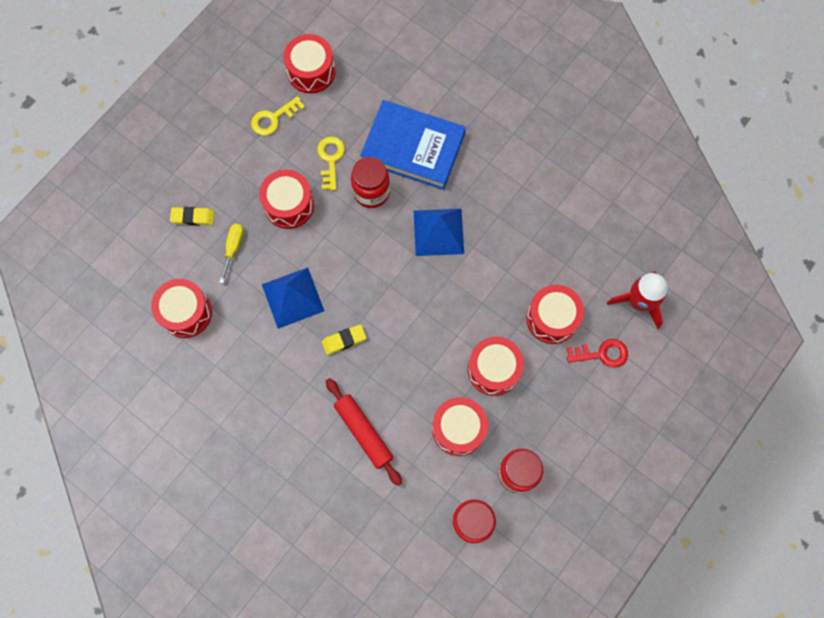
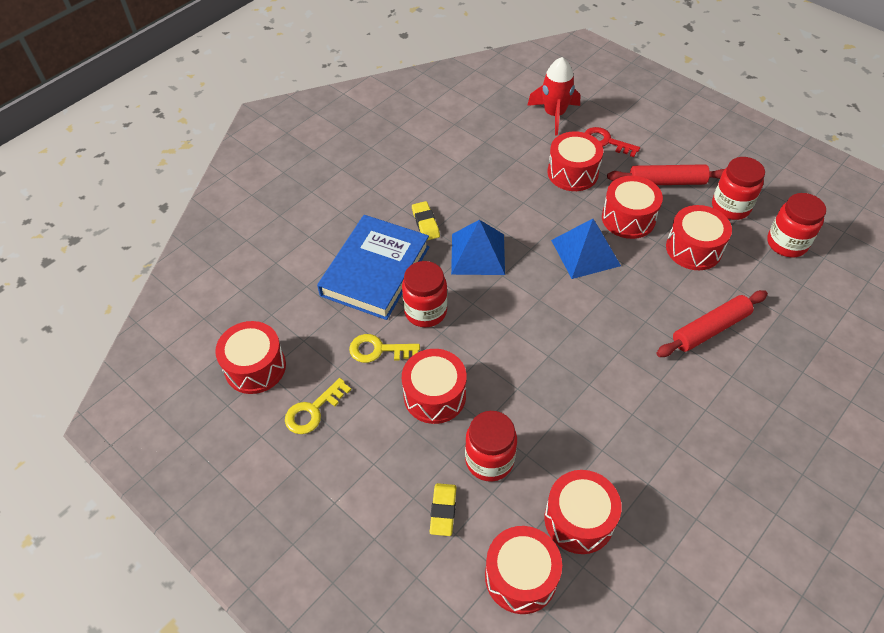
camera: 85 degrees left, 20 degrees down
yellow screwdriver [219,224,243,283] -> red jar [465,411,517,482]
yellow key [251,96,305,136] -> yellow key turned 75 degrees clockwise [285,378,351,434]
blue pyramid [262,268,324,329] -> blue pyramid moved to [551,219,621,279]
yellow eraser [322,324,366,355] -> yellow eraser moved to [412,201,440,240]
red key [567,339,628,368] -> red key turned 60 degrees counterclockwise [584,127,640,157]
none -> red drum [485,526,562,614]
none -> red rolling pin [607,164,725,185]

